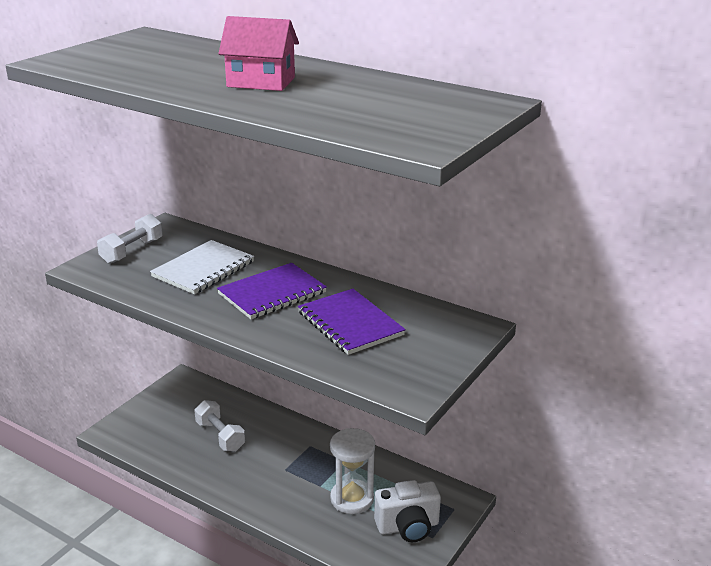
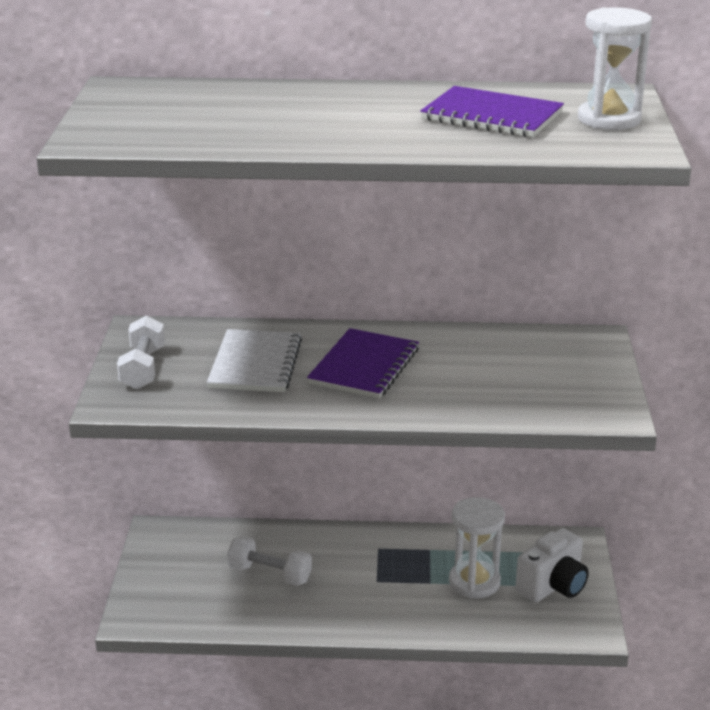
camera: 30 degrees left, 0 degrees up
pink house [219,16,299,91] -> none
purple notebook [298,289,406,355] -> purple notebook moved to [420,86,564,137]
none -> white hourglass [578,7,652,130]

